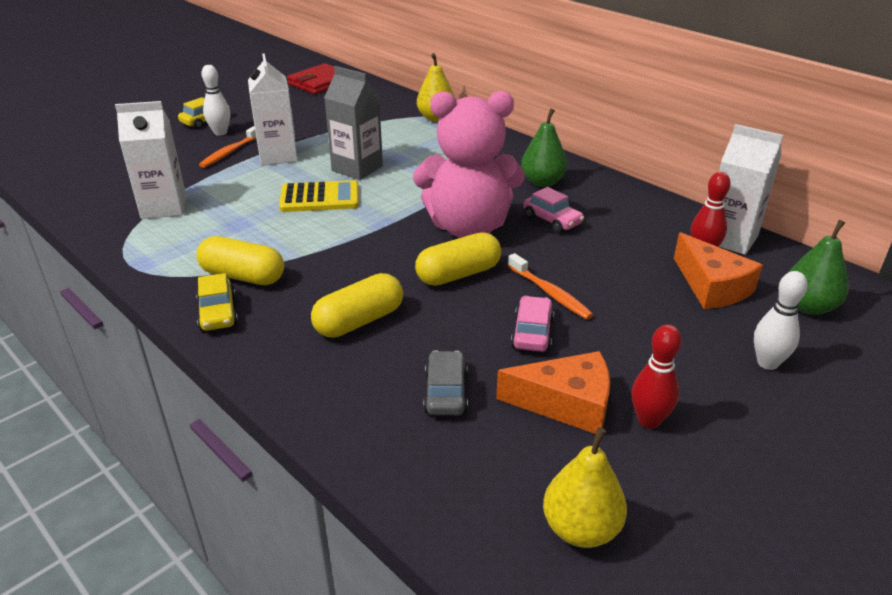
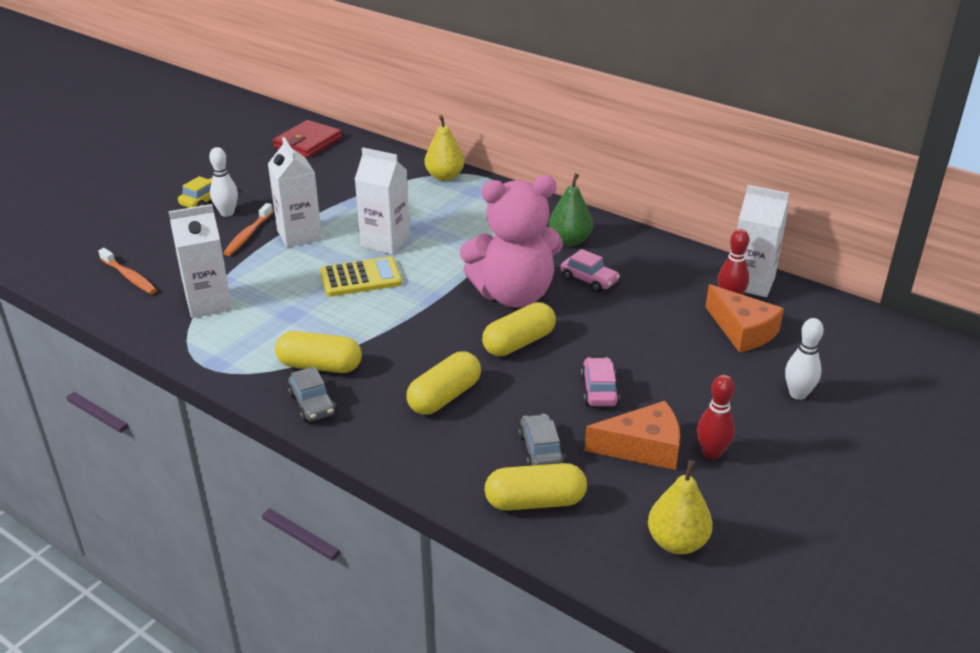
camera: 10 degrees left, 0 degrees up
yellow car [196,273,238,331] -> grey car [288,366,336,422]
grey carton [324,66,383,180] -> white carton [355,148,410,255]
orange toothbrush [508,253,594,320] -> orange toothbrush moved to [98,248,157,294]
green pear [789,220,849,315] -> none
none -> yellow capsule [485,463,587,511]

